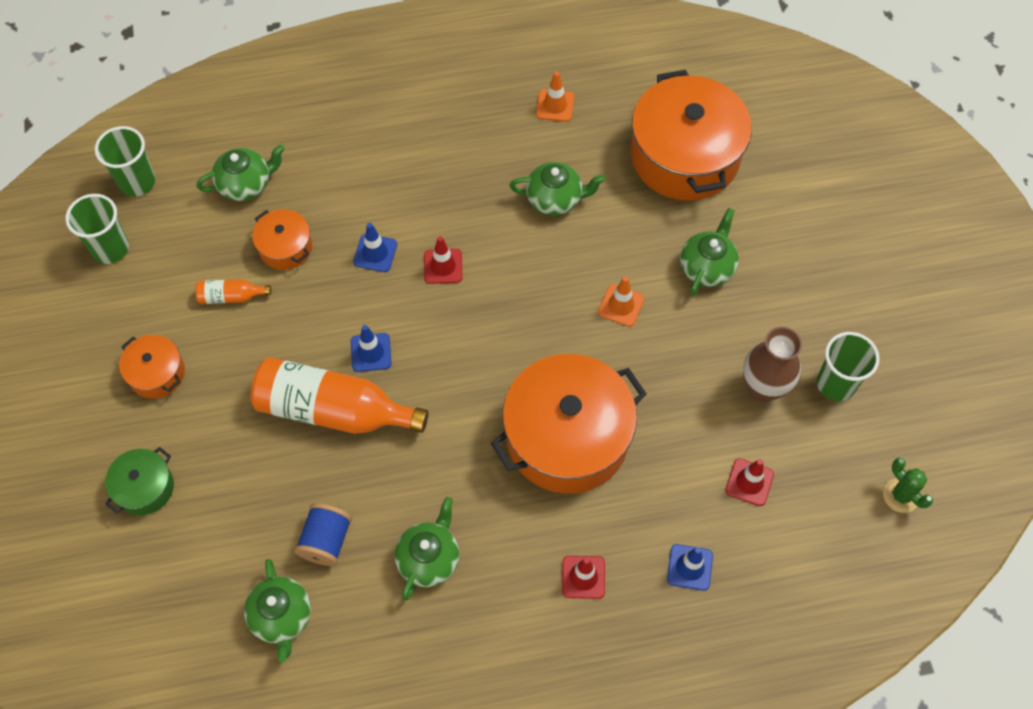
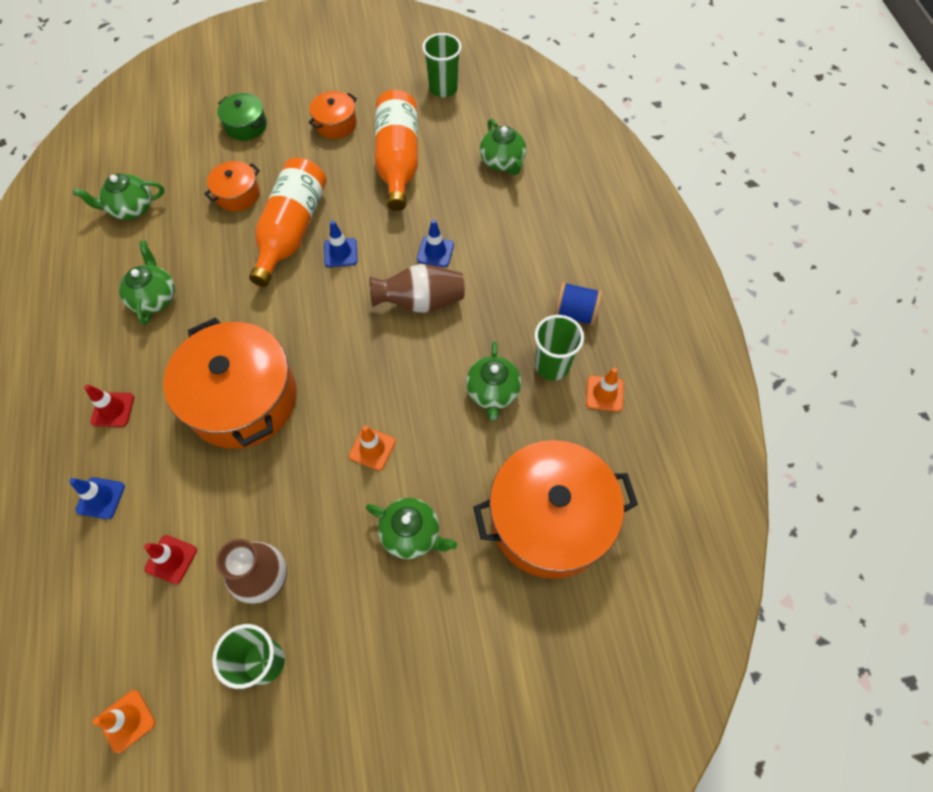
camera: 90 degrees right, 0 degrees up
green cup [95,126,155,196] -> green cup moved to [534,315,584,381]
orange bottle [195,279,271,304] -> orange bottle [375,90,418,211], size x2.26
orange pot [252,209,312,270] -> orange pot moved to [204,161,260,211]
blue spool [294,503,352,566] -> blue spool moved to [554,282,602,326]
green teapot [394,497,459,600] -> green teapot turned 120 degrees counterclockwise [119,241,175,325]
red traffic cone [424,236,463,284] -> brown vase [370,264,465,313]
green cactus [883,458,933,513] -> orange traffic cone [93,690,155,753]

